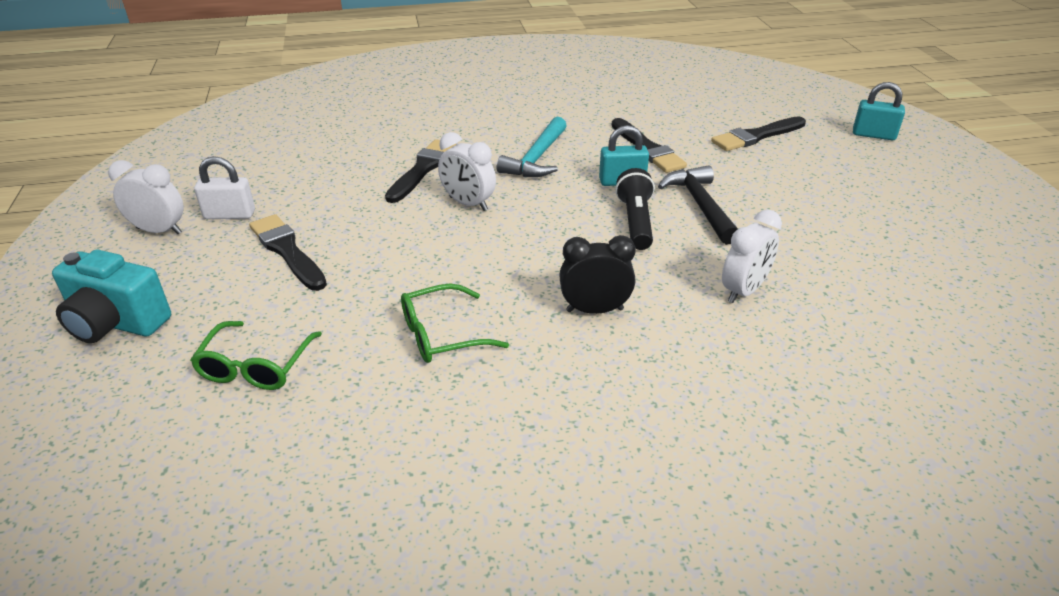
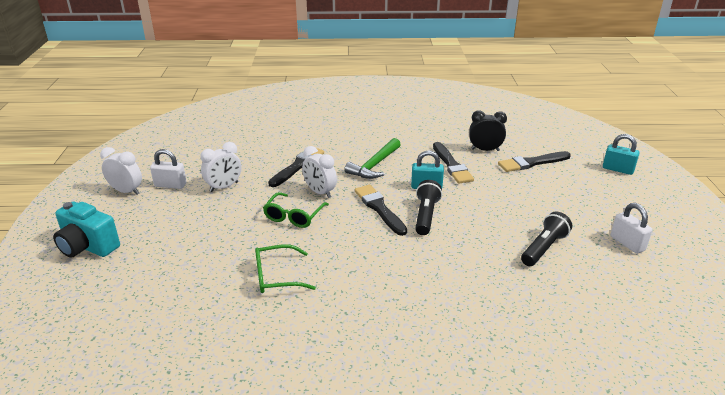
camera: 10 degrees right, 5 degrees down
green glasses [190,321,322,390] -> green glasses moved to [263,192,329,228]
black brush [249,214,327,291] -> black brush moved to [354,185,407,236]
turquoise hammer [497,117,567,177] -> green hammer [345,138,401,179]
black clock [559,235,636,314] -> black clock moved to [469,110,507,151]
black hammer [658,165,738,245] -> none
white clock [722,210,782,303] -> white clock moved to [200,142,242,192]
none -> black flashlight [521,211,572,266]
none -> white padlock [611,203,652,254]

